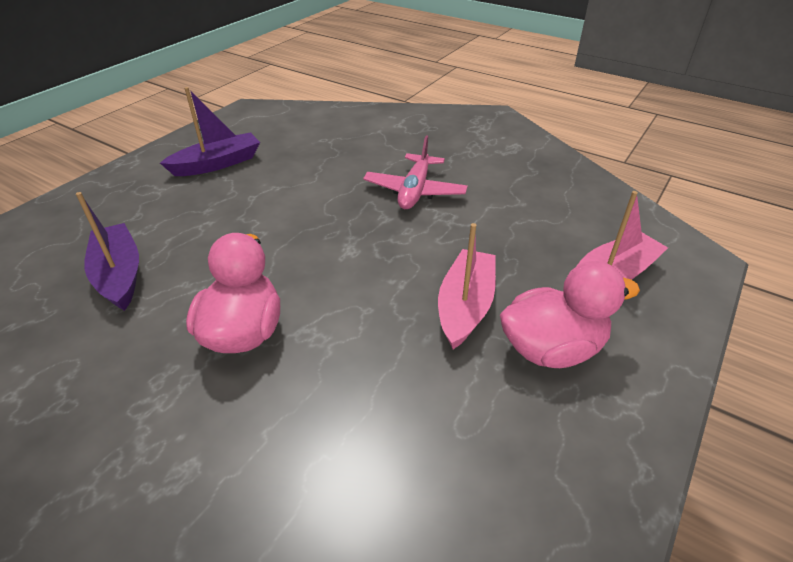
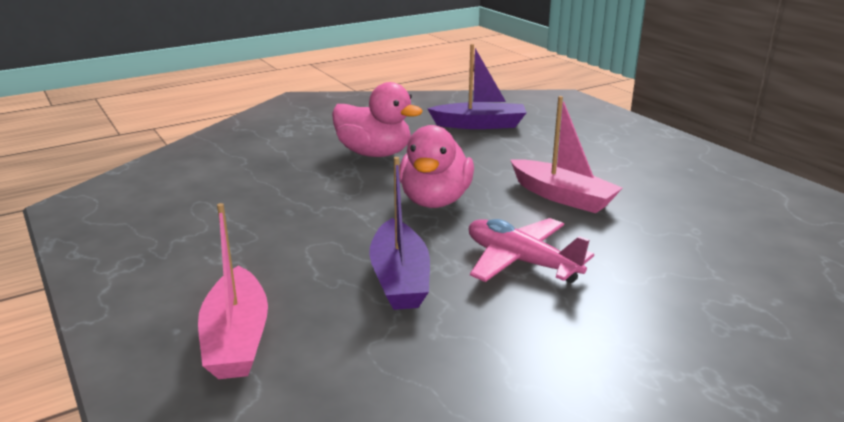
camera: 115 degrees right, 15 degrees down
purple boat [160,87,260,176] -> purple boat moved to [369,157,430,310]
pink boat [438,223,496,349] -> pink boat moved to [510,96,623,213]
pink duck [500,261,640,368] -> pink duck moved to [399,125,474,208]

